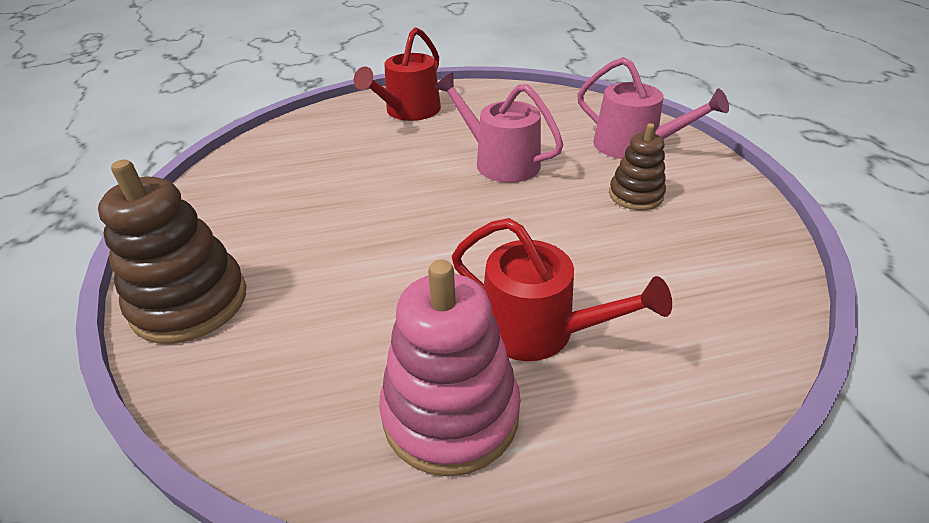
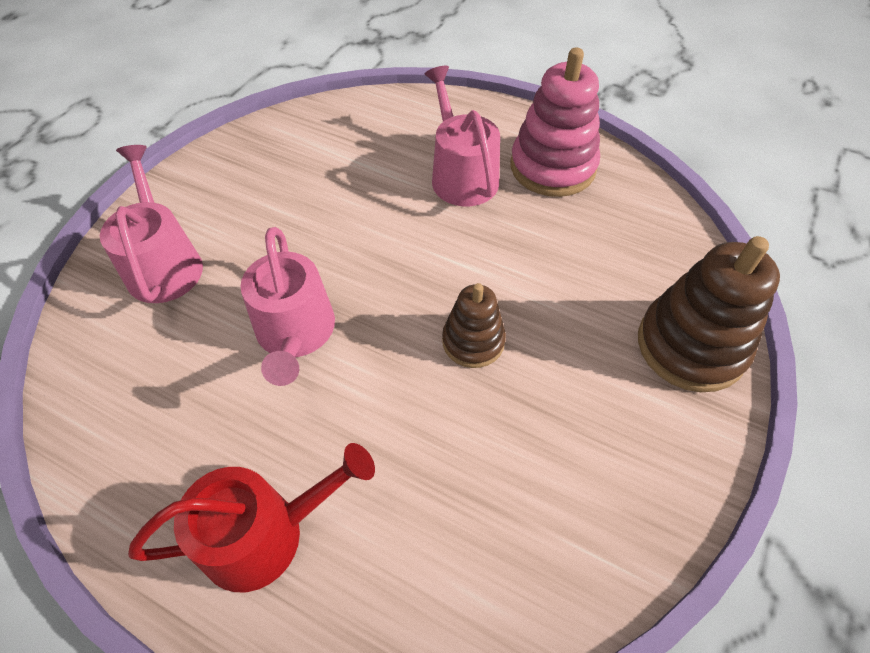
camera: 140 degrees left, 15 degrees up
red watering can [452,218,672,361] -> pink watering can [425,66,500,206]
brown stacking toy [609,123,666,210] -> brown stacking toy moved to [442,283,506,368]

